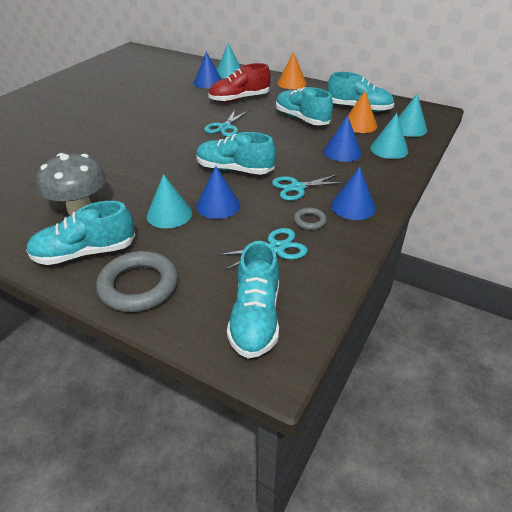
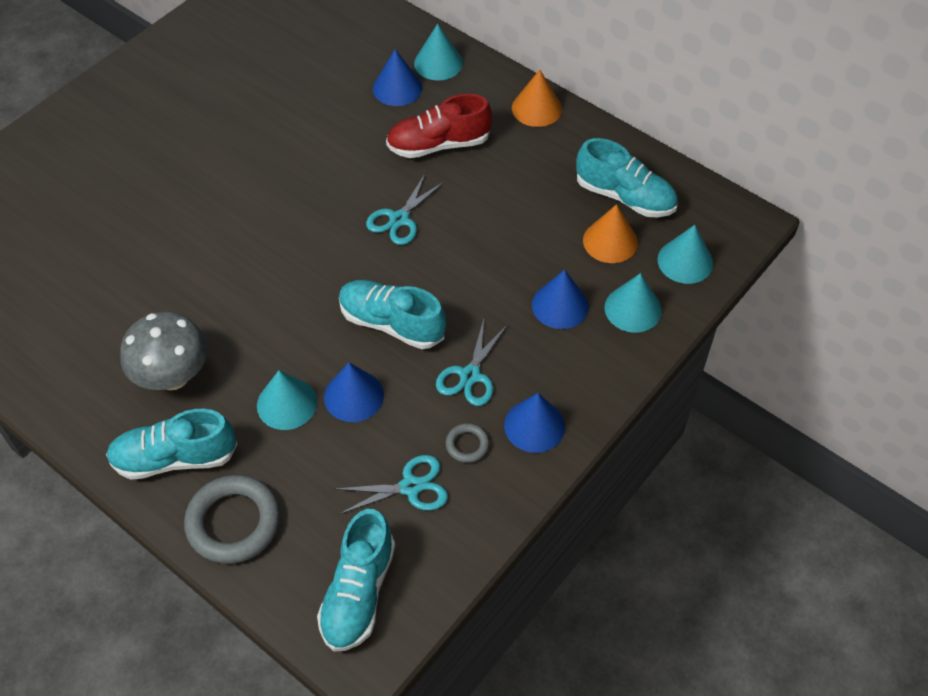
camera: 10 degrees right, 15 degrees up
turquoise scissors [272,174,347,201] -> turquoise scissors turned 60 degrees counterclockwise [436,319,508,406]
turquoise shoe [276,87,333,125] -> none

